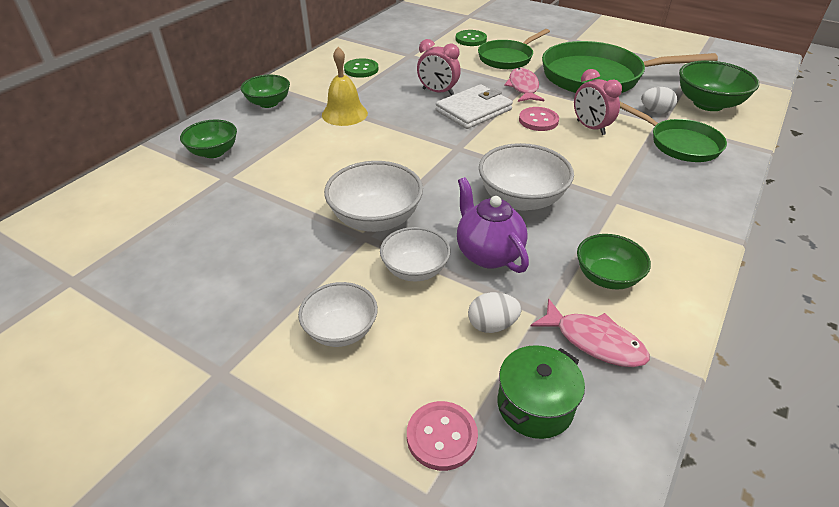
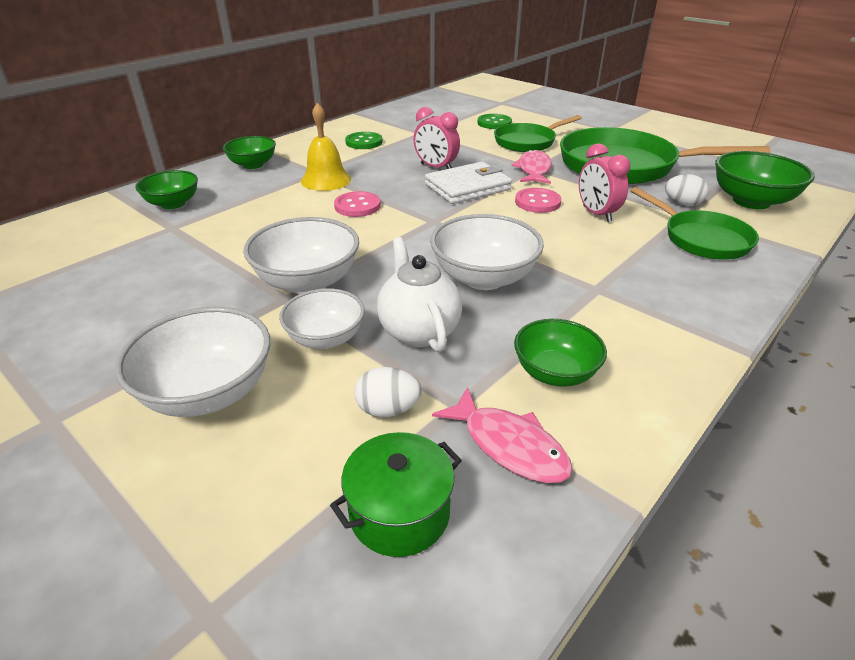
camera: 10 degrees right, 5 degrees down
white bowl [298,282,378,347] -> white bowl [115,307,270,417], size x1.52
pink button [407,401,478,471] -> pink button moved to [334,191,380,217]
purple teapot [457,177,529,273] -> white teapot [377,237,462,352]

